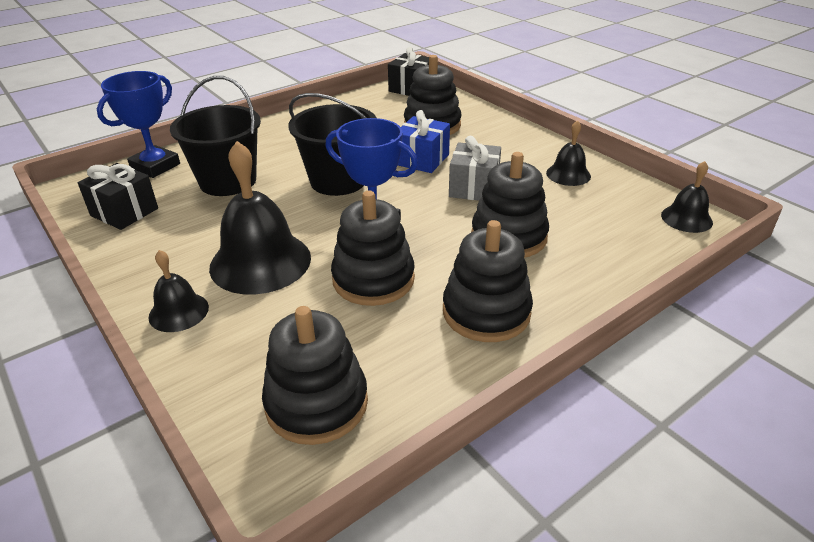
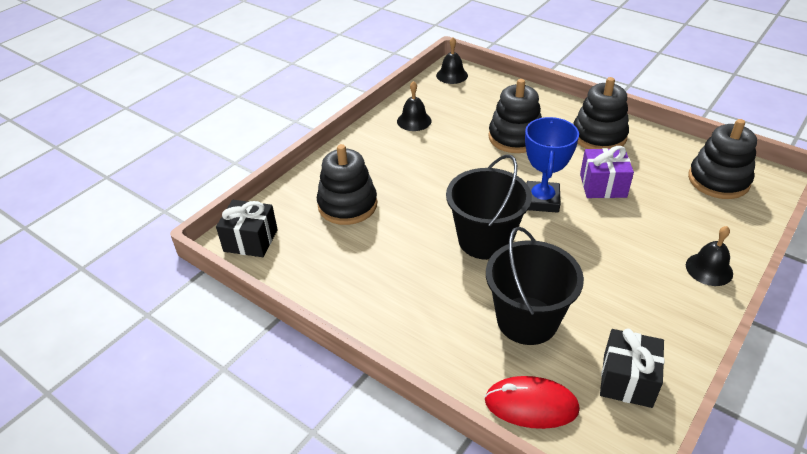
camera: 105 degrees left, 5 degrees up
blue trophy [97,71,180,178] -> red mouse [485,376,580,429]
black bell [209,141,311,295] -> none
black stacking toy [331,191,415,306] -> purple gift [580,146,634,198]
blue gift [398,110,450,173] -> none
grey gift [449,136,501,201] -> none

